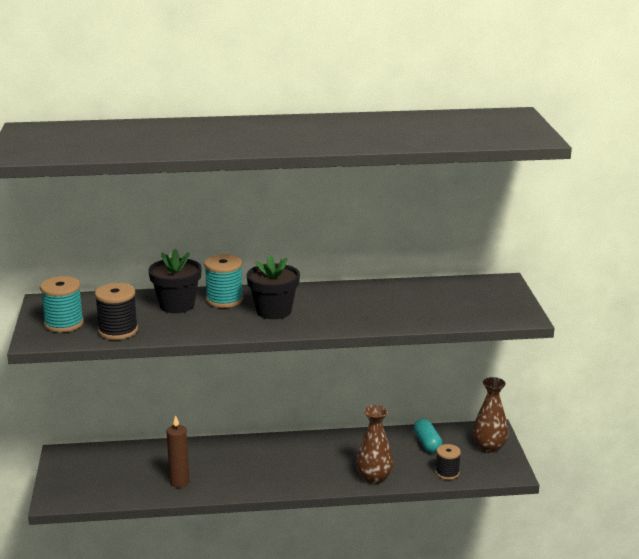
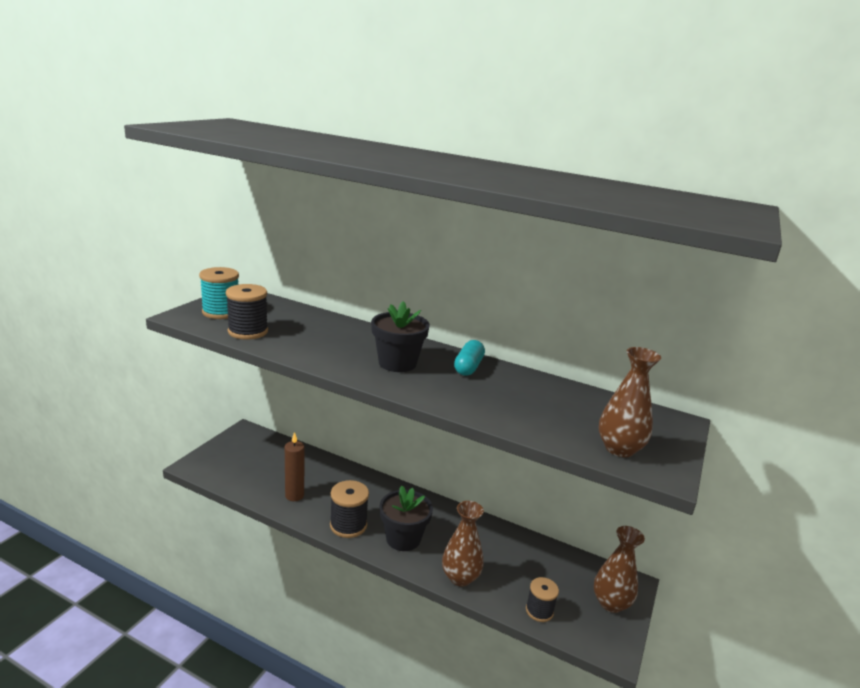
camera: 30 degrees right, 0 degrees up
black flower pot [148,249,202,313] -> black flower pot moved to [380,486,433,551]
turquoise spool [204,254,243,308] -> none
turquoise capsule [414,419,442,453] -> turquoise capsule moved to [454,340,485,376]
none -> black spool [330,480,369,538]
none -> brown vase [599,347,661,457]

